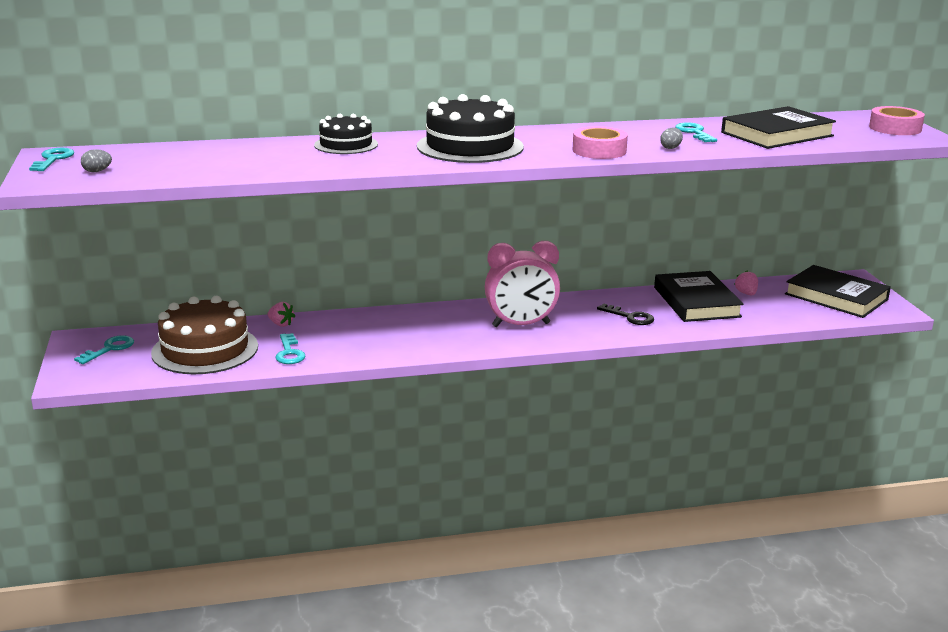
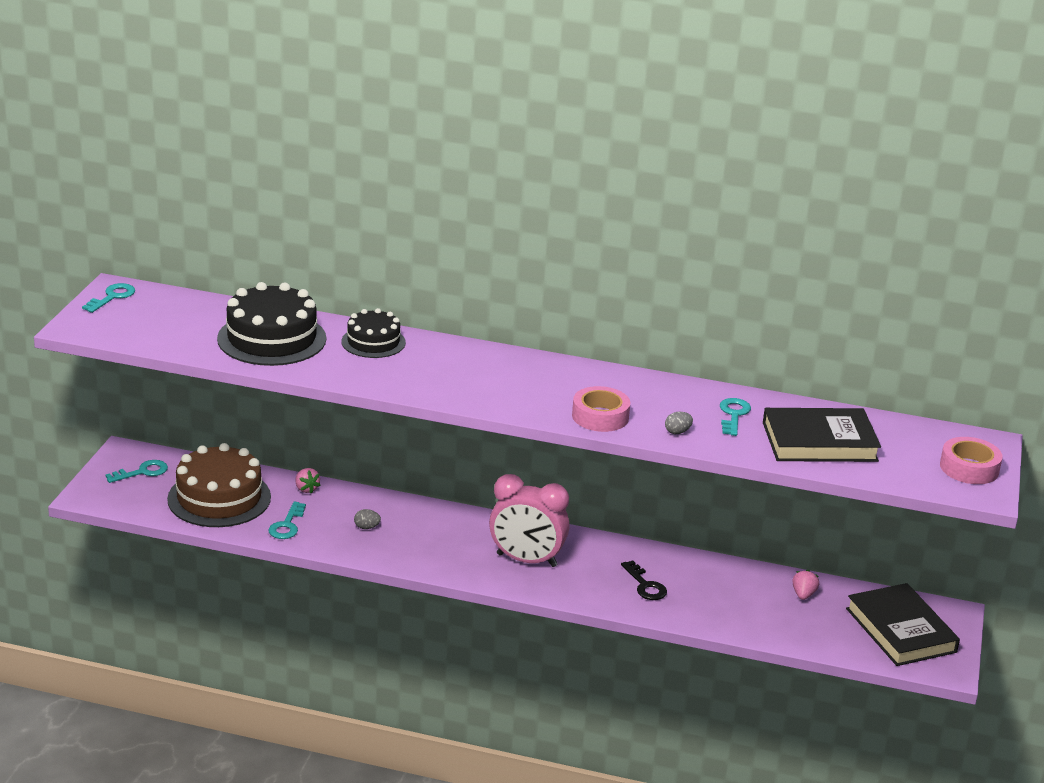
camera: 25 degrees right, 5 degrees up
grey egg [81,149,112,172] -> grey egg moved to [354,509,381,529]
black cake [417,94,524,163] -> black cake moved to [217,282,326,366]
black book [654,271,744,322] -> none

